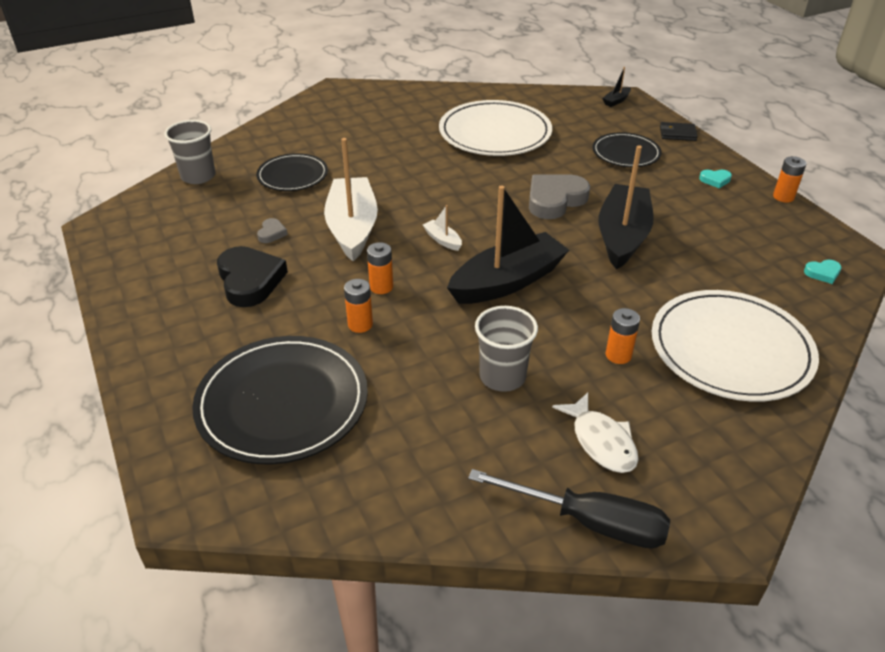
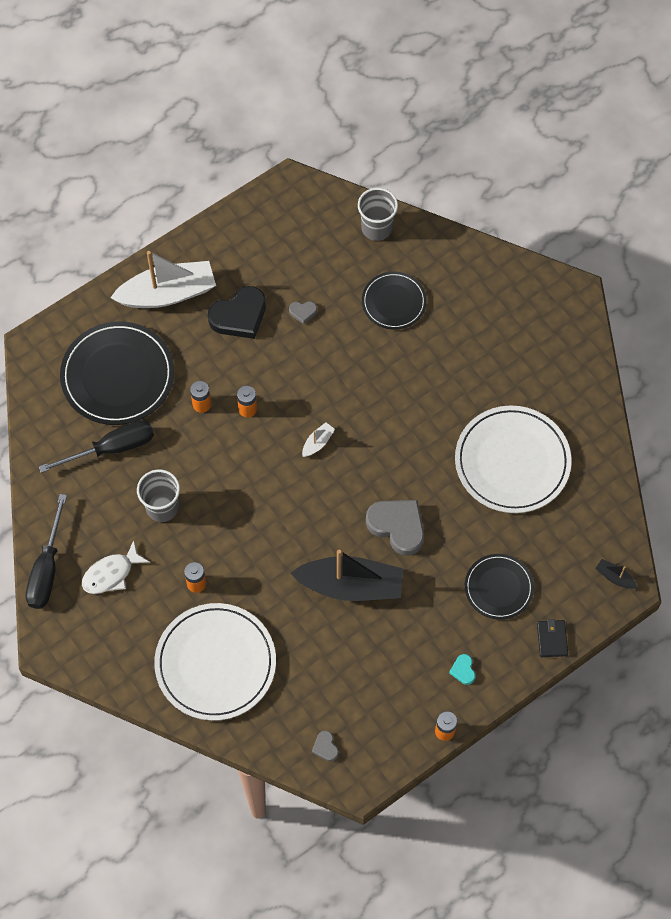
camera: 80 degrees right, 25 degrees up
white boat [324,138,378,261] -> white boat moved to [110,251,216,308]
black boat [447,185,569,304] -> none
turquoise heart [804,260,842,284] -> grey heart [312,731,339,762]
none -> black screwdriver [39,420,154,473]

